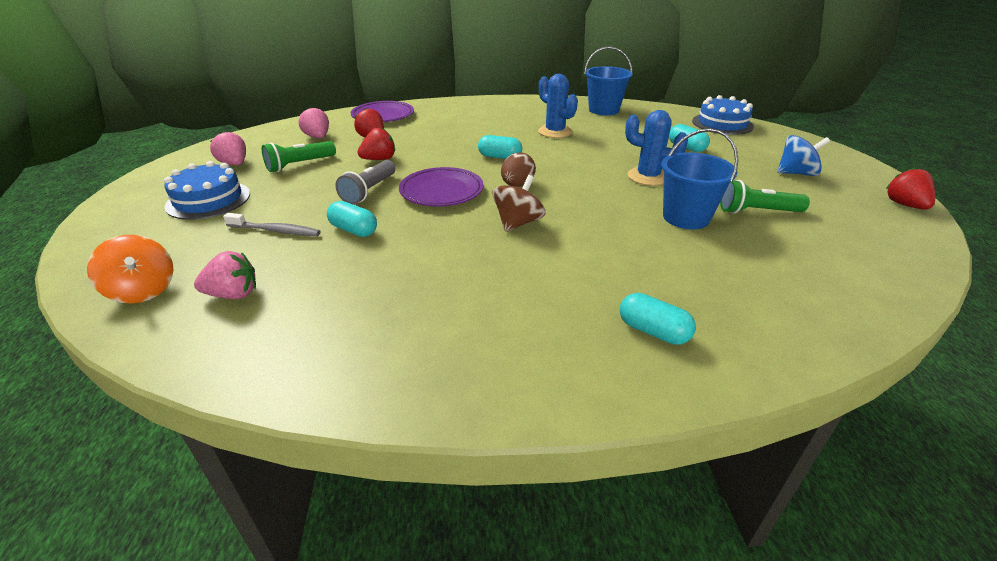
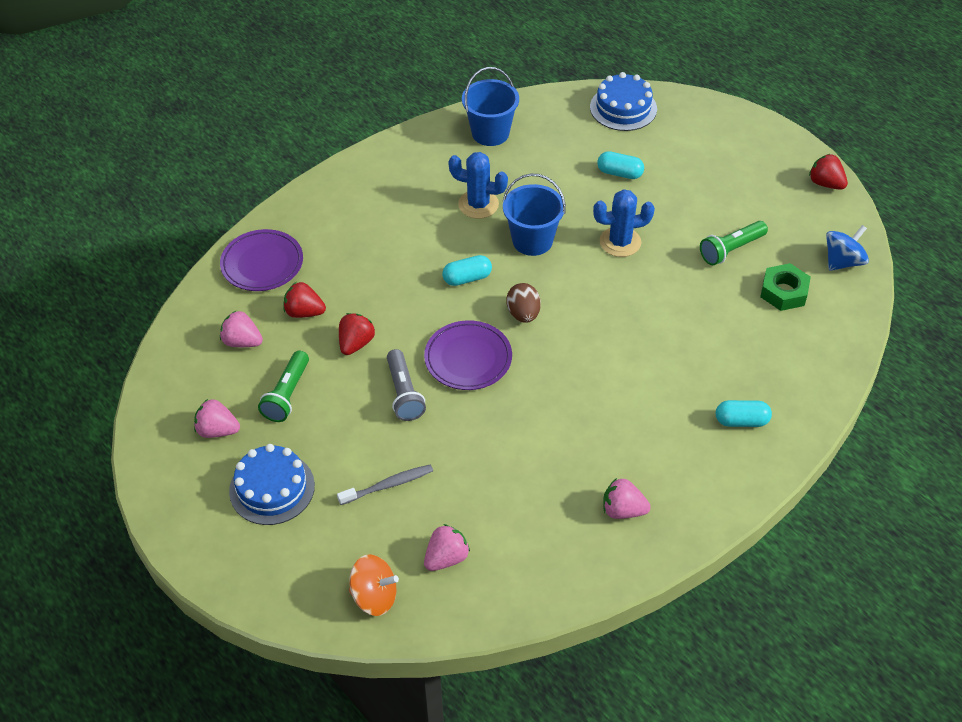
camera: 35 degrees left, 15 degrees up
turquoise capsule [327,201,377,237] -> none
brown spinning top [492,175,545,232] -> none
blue bucket [661,129,739,229] -> blue bucket moved to [503,173,566,256]
blue spinning top [777,135,830,176] -> blue spinning top moved to [826,225,869,271]
none -> pink strawberry [603,478,651,519]
none -> green nut [760,263,811,311]

